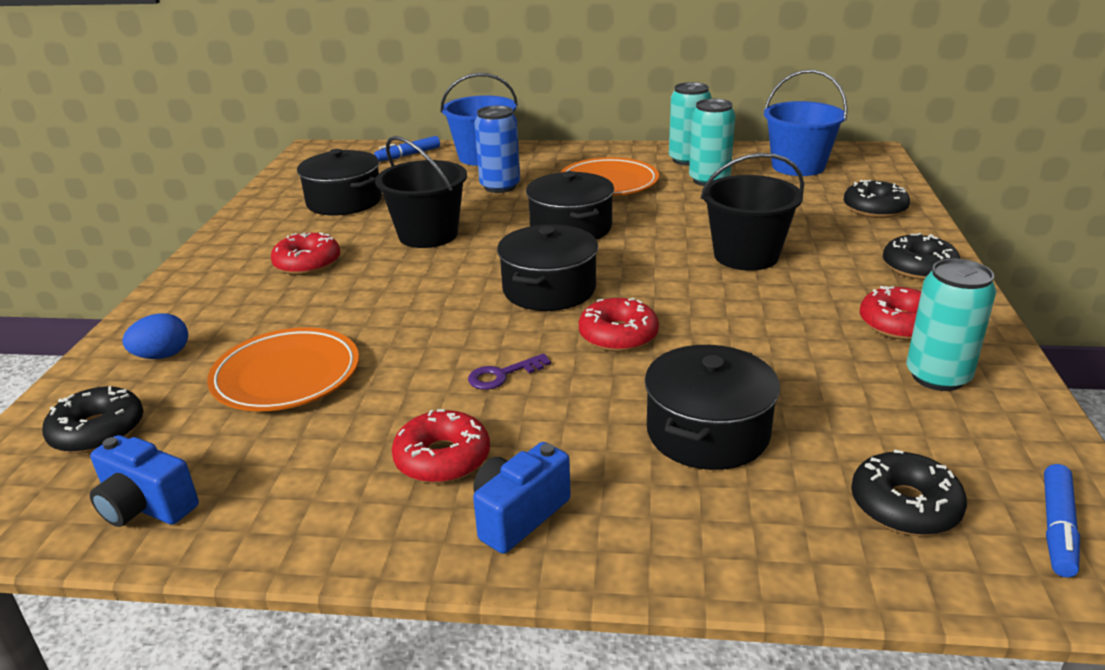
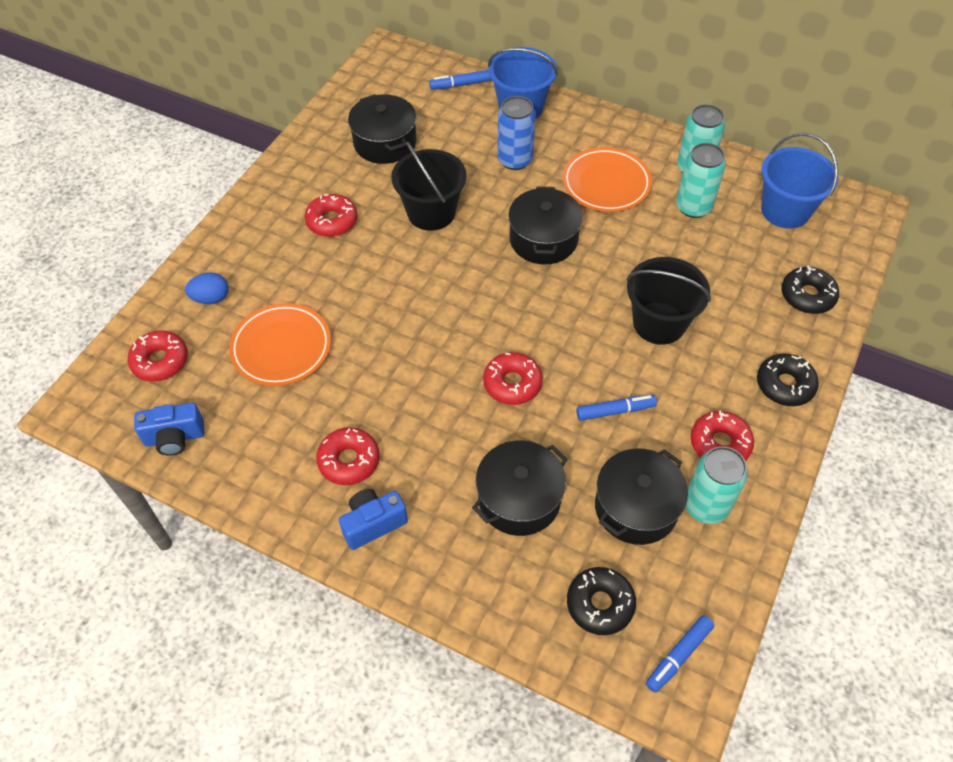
camera: 20 degrees right, 25 degrees up
black donut [42,386,144,454] -> red donut [127,330,188,381]
blue camera [90,435,199,527] -> blue camera turned 60 degrees counterclockwise [134,403,204,456]
purple key [468,353,551,390] -> none
black pot [497,224,598,311] -> black pot moved to [595,448,688,545]
none -> blue marker [576,395,657,421]

